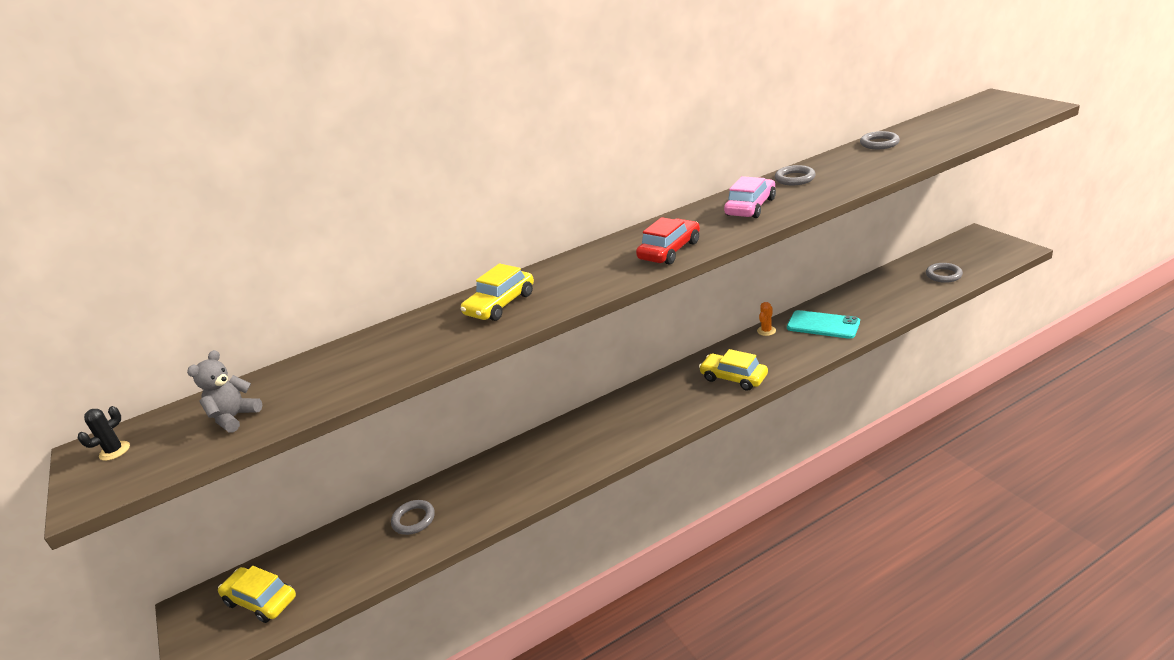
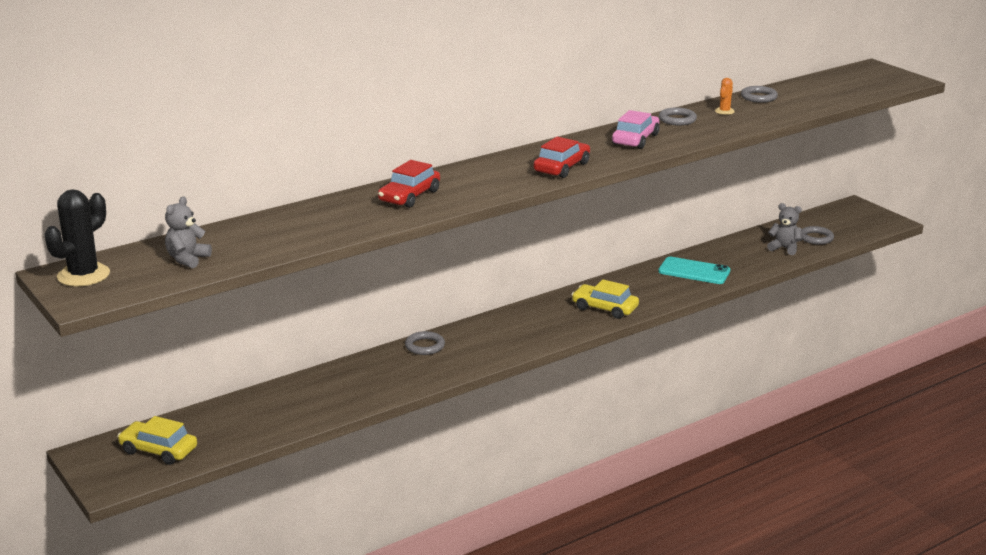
camera: 10 degrees left, 5 degrees down
black cactus [78,406,130,461] -> black cactus [44,190,110,287], size x2.01
grey ring [391,500,435,535] -> grey ring moved to [405,331,445,355]
yellow car [461,264,534,321] -> red car [378,160,440,208]
orange cactus [757,302,776,336] -> orange cactus moved to [715,78,735,115]
none -> grey teddy bear [767,203,802,255]

